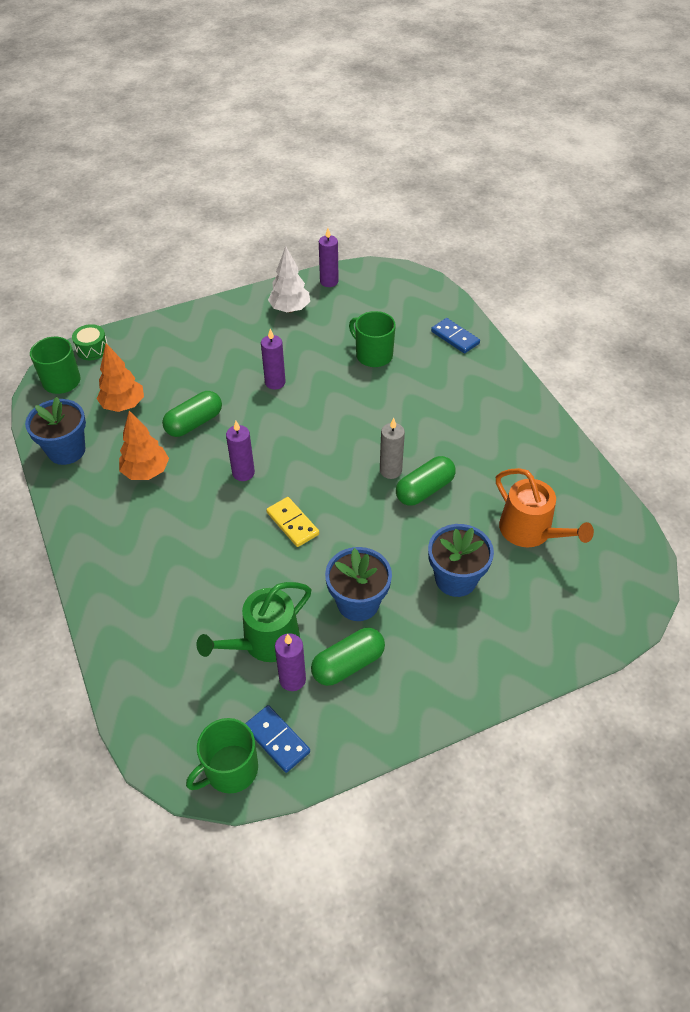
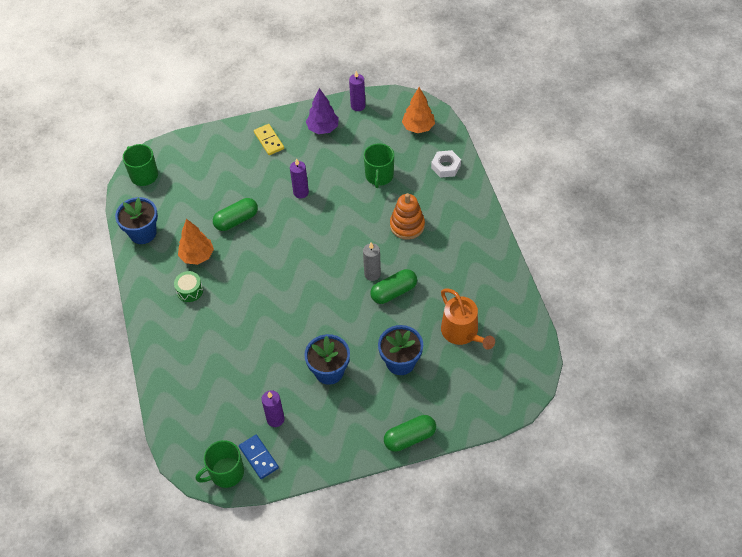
camera: 10 degrees right, 5 degrees up
green drum [72,324,108,360] -> green drum moved to [174,271,203,302]
orange tree [97,343,144,412] -> orange tree moved to [402,87,435,133]
green watering can [197,582,311,662] -> none
purple candle [226,421,255,481] -> none
yellow domino [266,497,319,547] -> yellow domino moved to [254,124,284,155]
white tree [268,246,310,313] -> purple tree [306,88,339,134]
green capsule [311,628,385,686] -> green capsule moved to [384,415,436,452]
green mug [349,311,396,367] -> green mug turned 135 degrees counterclockwise [364,143,394,188]
blue domino [431,318,480,354] -> white nut [431,150,461,178]
none -> orange stacking toy [390,193,425,240]

